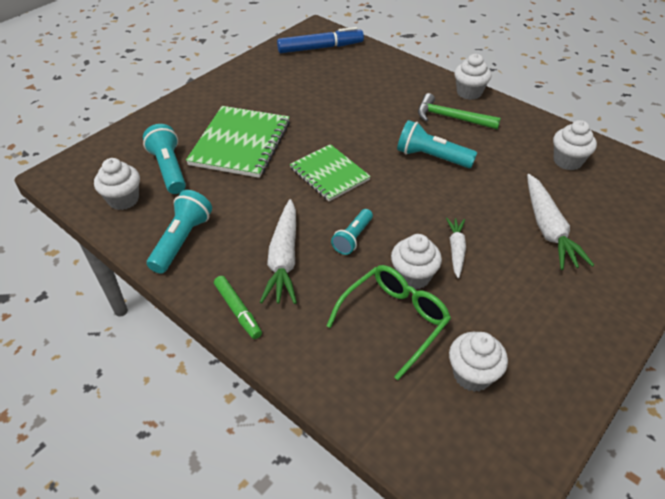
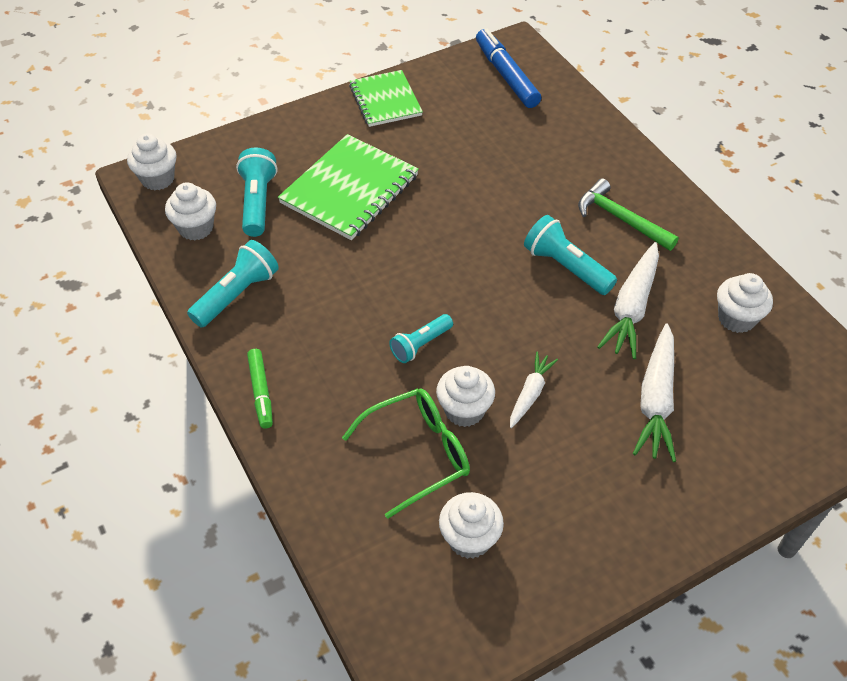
camera: 20 degrees right, 5 degrees up
white carrot [260,199,297,304] -> white carrot moved to [597,242,659,359]
blue marker [277,27,364,53] -> blue marker turned 120 degrees counterclockwise [476,29,541,108]
green notebook [290,144,371,201] -> green notebook moved to [349,70,423,127]
white cupcake [454,54,492,100] -> white cupcake moved to [127,133,177,190]

